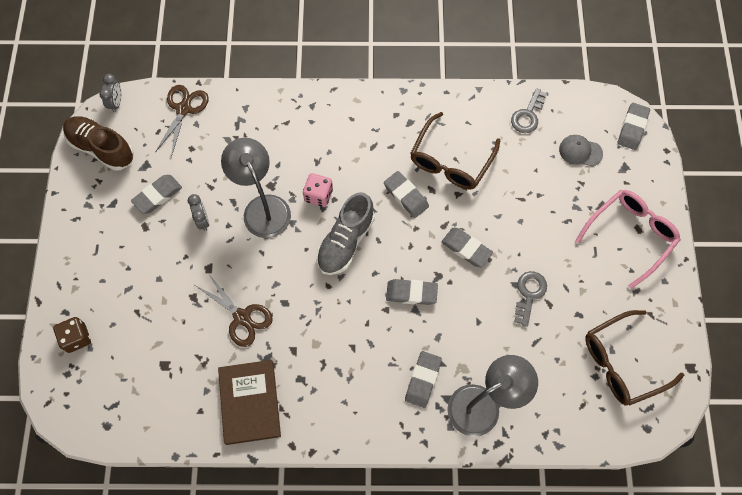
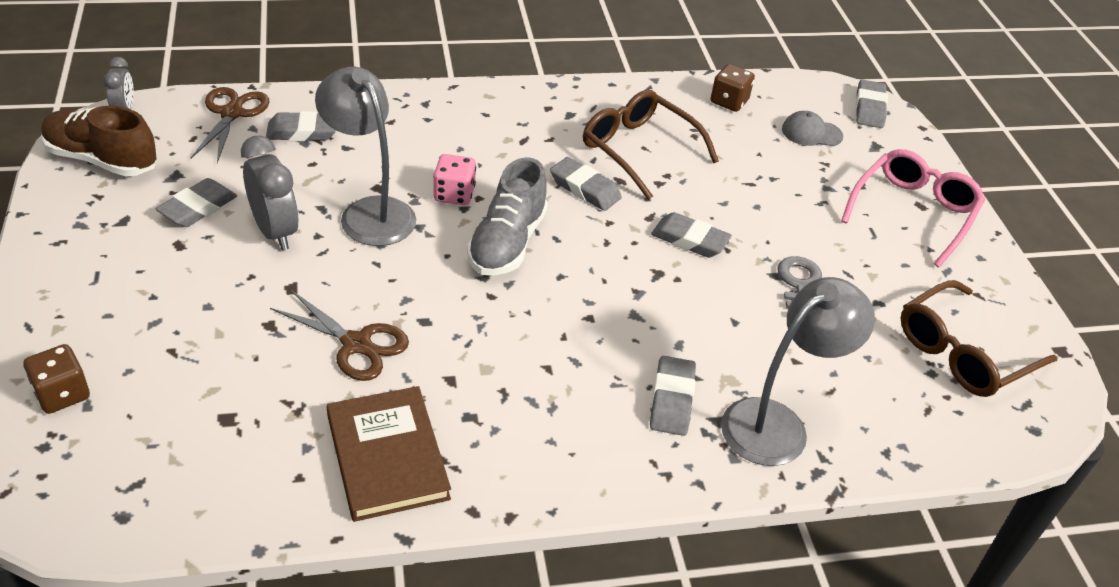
camera: 15 degrees left, 25 degrees down
grey clock [188,194,209,231] -> grey clock [241,136,299,250], size x1.68
grey eraser [386,279,438,305] -> grey eraser moved to [266,111,336,141]
brown glasses [410,112,500,190] -> brown glasses turned 120 degrees clockwise [583,90,719,200]
grey key [511,88,547,133] -> brown dice [710,64,755,112]

